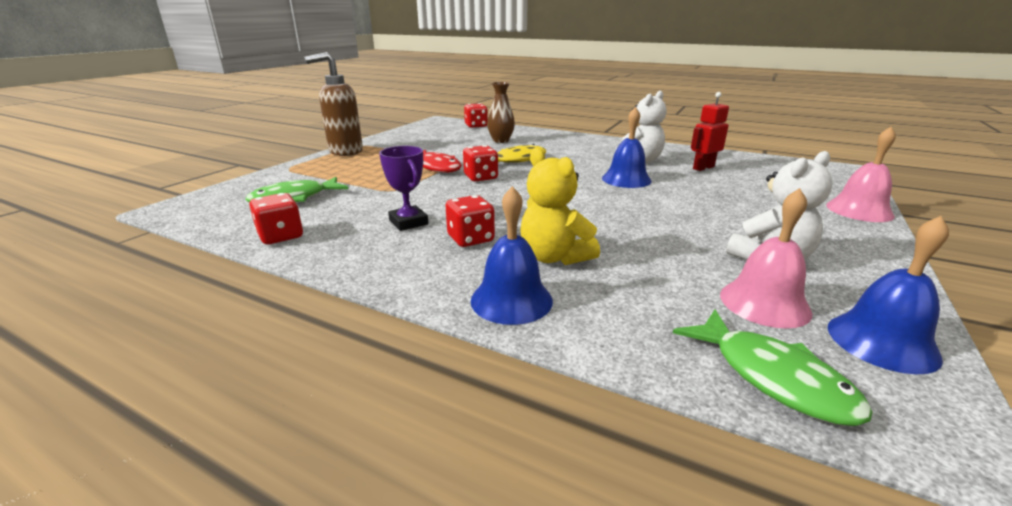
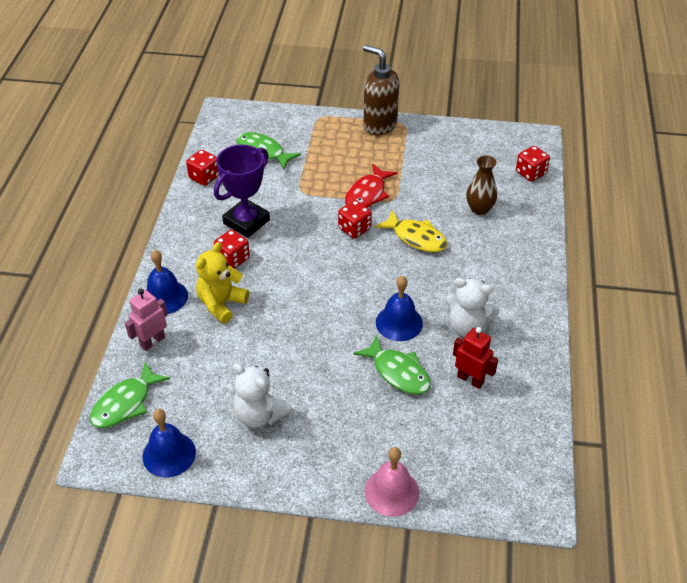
camera: 70 degrees right, 20 degrees up
purple trophy [379,146,428,231] -> purple trophy [214,144,270,238], size x1.58
pink bell [720,188,812,329] -> none
none -> pink robot [125,289,168,351]
none -> green fish [353,335,431,394]

